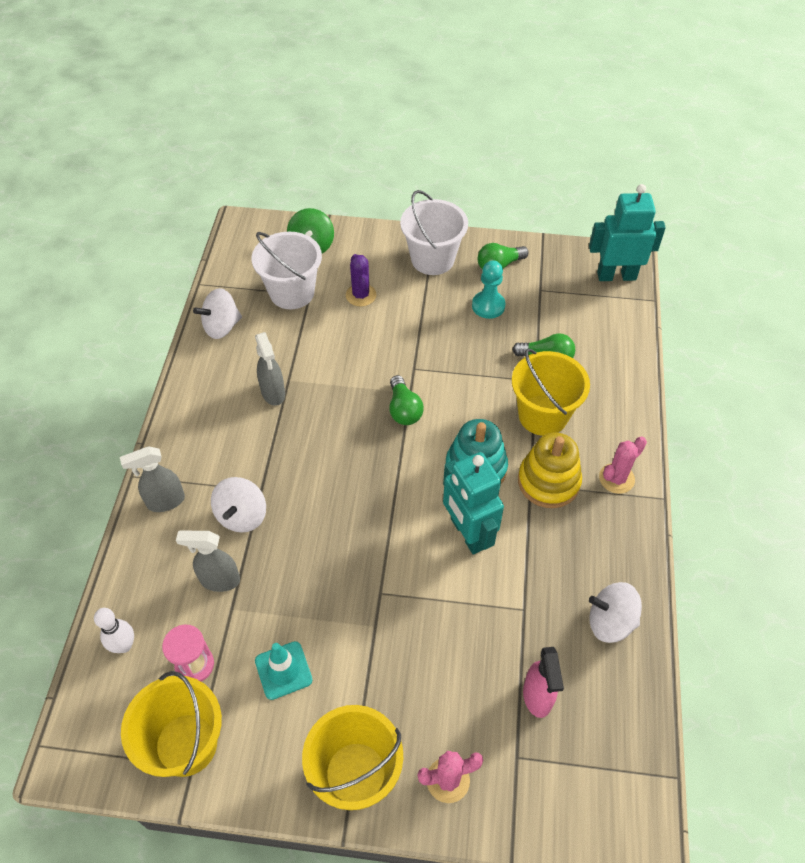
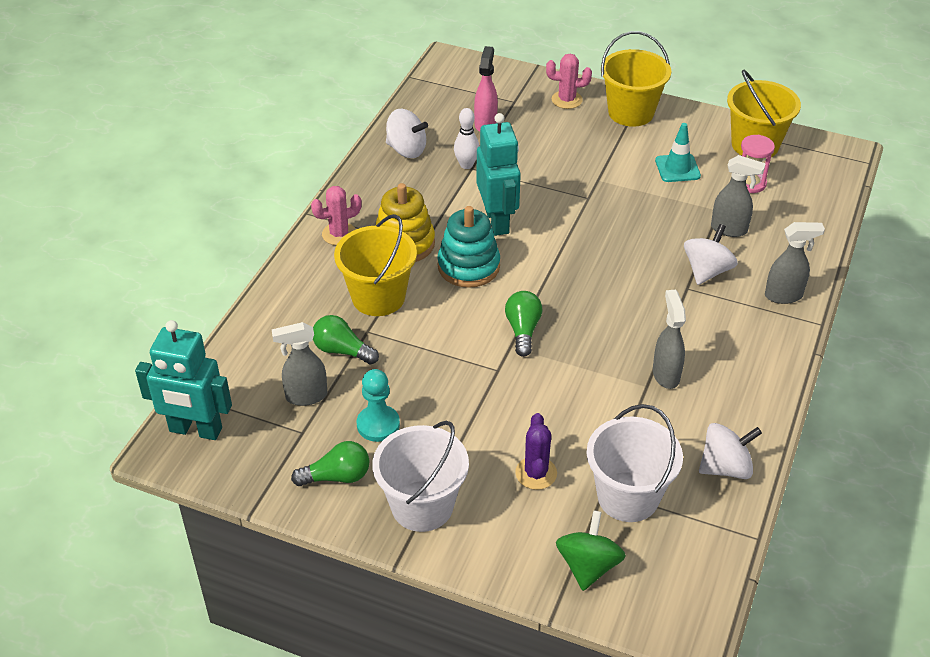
camera: 165 degrees left, 10 degrees down
white bowling pin [94,608,134,653] -> white bowling pin moved to [454,108,480,169]
none -> grey spray bottle [271,322,327,406]

